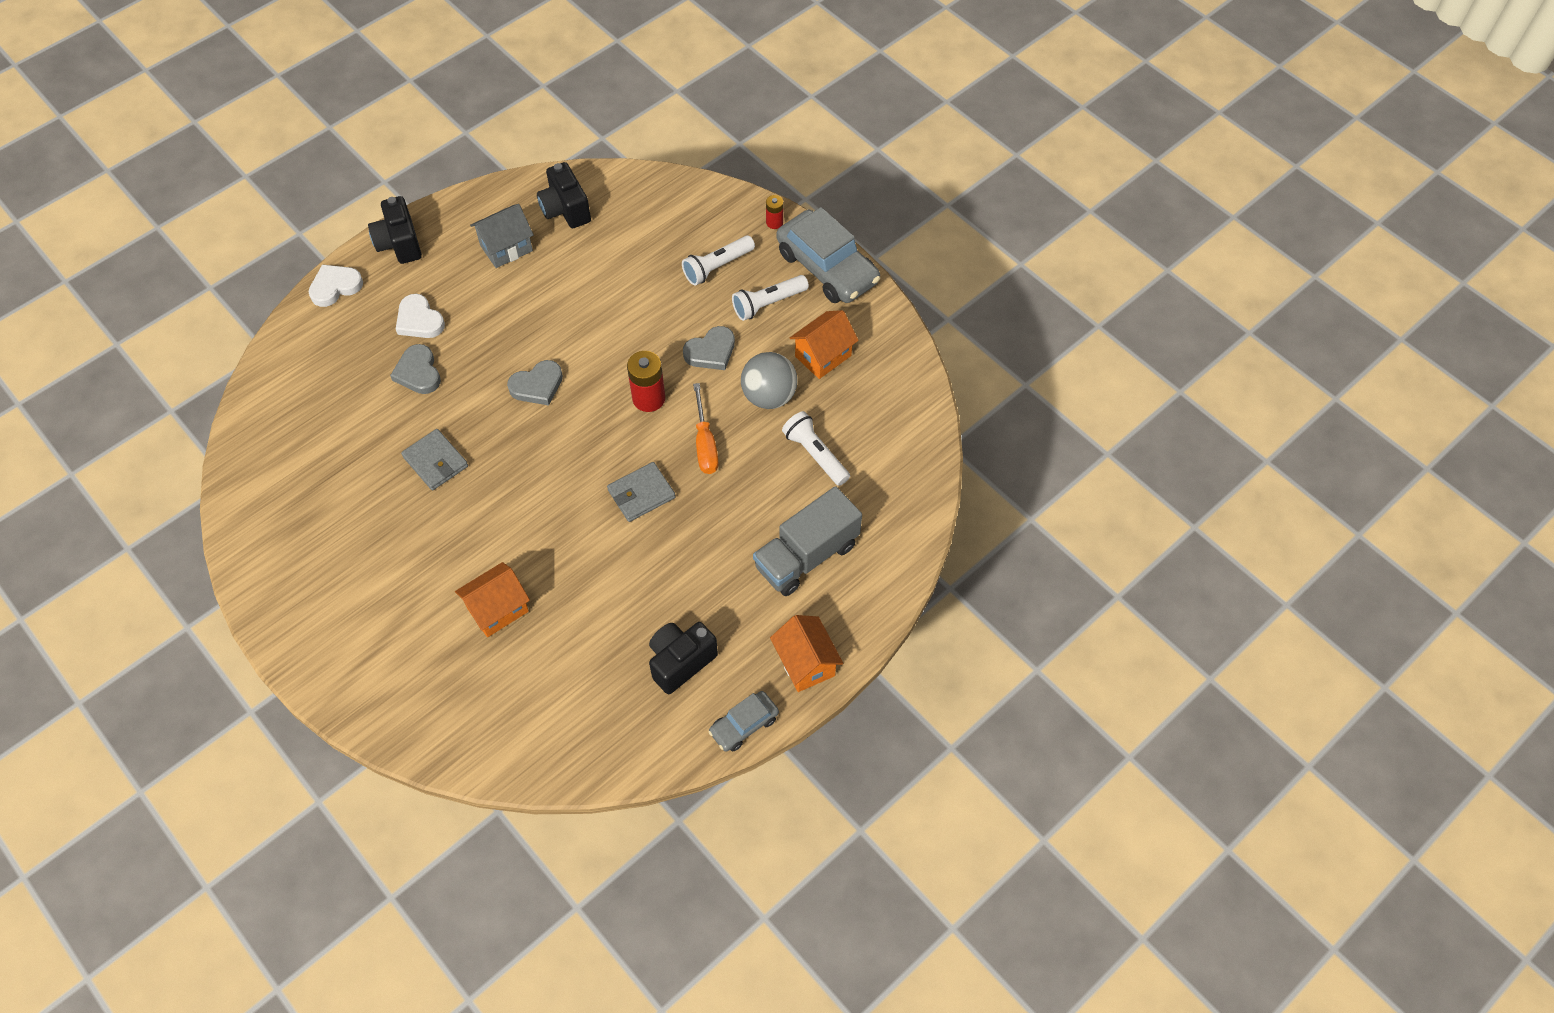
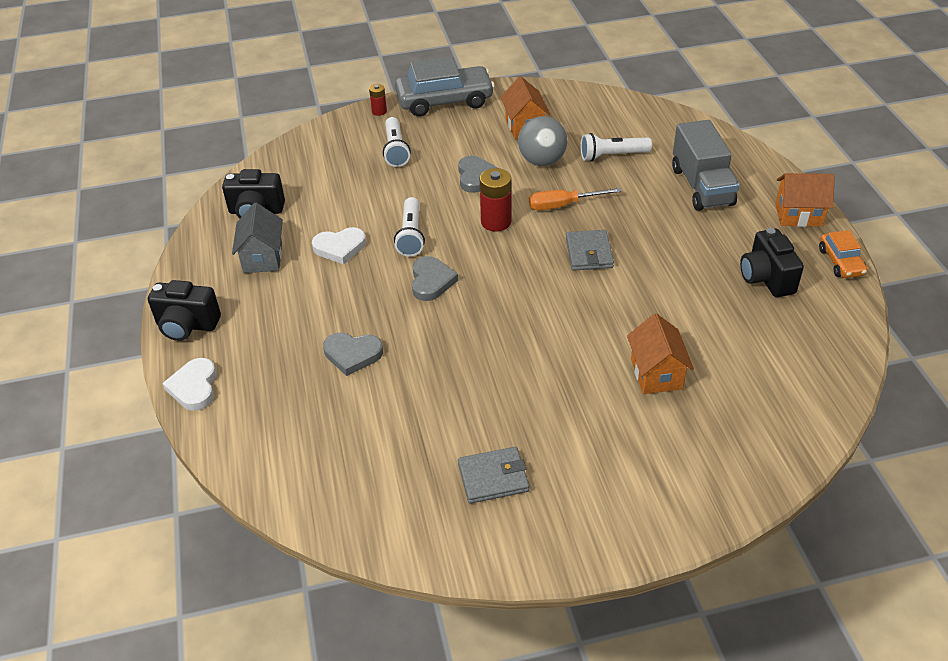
camera: 60 degrees left, 15 degrees down
white heart [396,294,445,338] -> white heart moved to [312,227,366,264]
grey wallet [401,429,468,490] -> grey wallet moved to [458,447,529,504]
orange screwdriver [693,383,719,474] -> orange screwdriver turned 150 degrees clockwise [529,188,622,210]
grey car [708,691,779,752] -> orange car [819,230,868,278]
white flashlight [732,275,809,321] -> white flashlight moved to [394,197,425,257]

